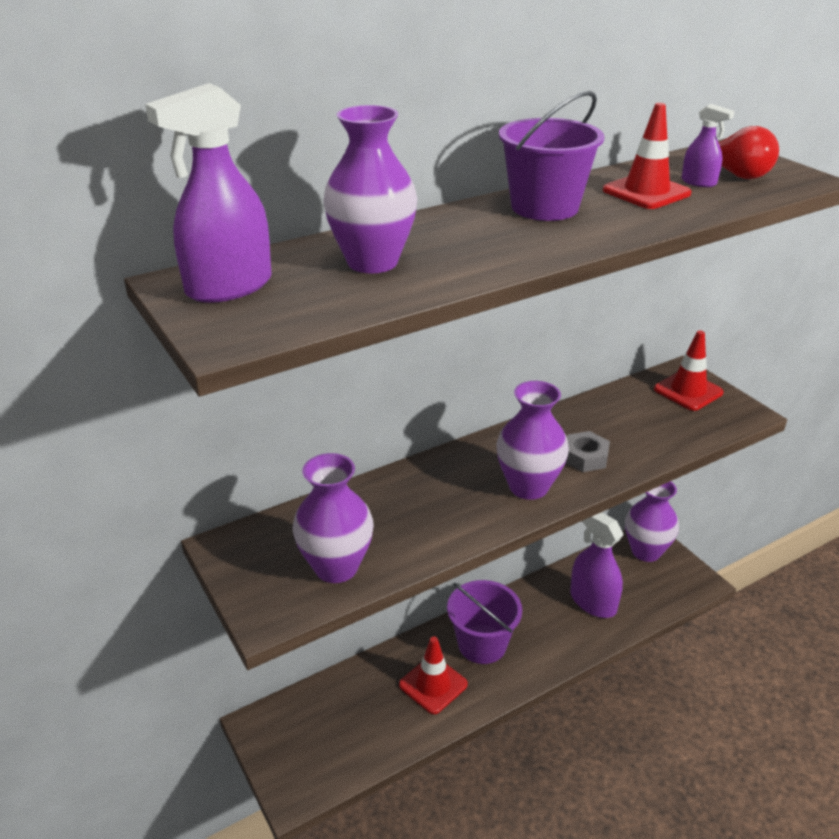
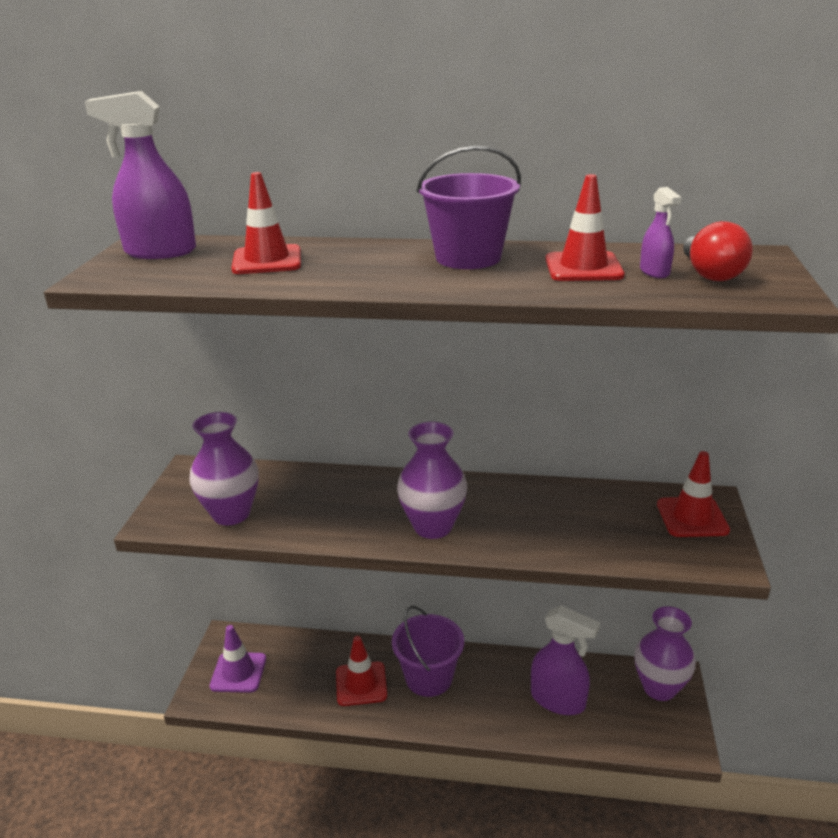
camera: 40 degrees right, 5 degrees down
purple vase [323,105,417,273] -> red traffic cone [231,172,301,274]
grey nut [566,431,610,472] -> none
purple spray bottle [570,512,624,618] -> purple spray bottle turned 120 degrees clockwise [531,605,600,715]
none -> purple traffic cone [210,625,266,693]

